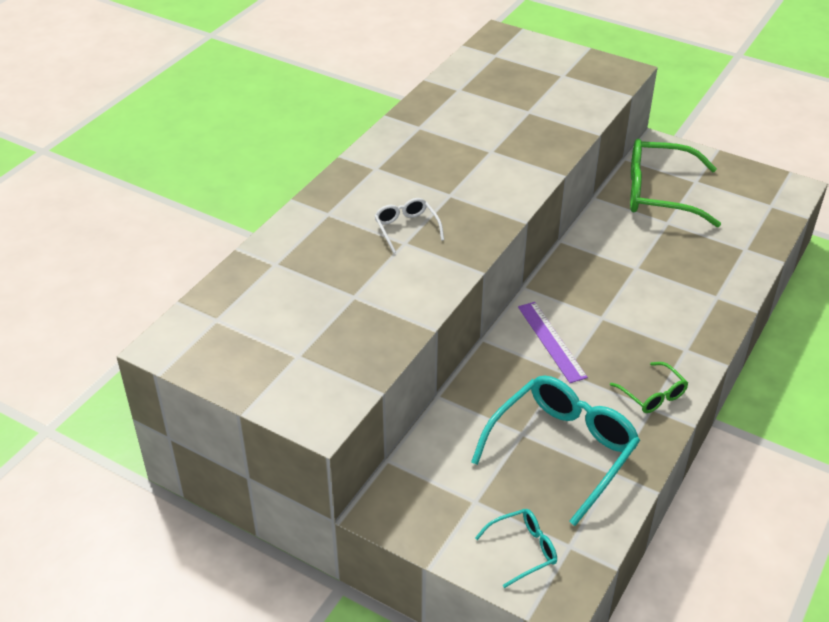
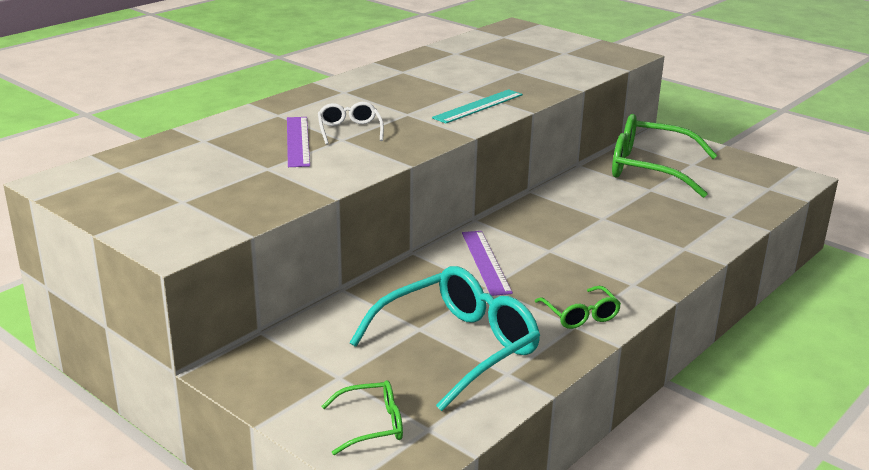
camera: 10 degrees right, 15 degrees down
turquoise glasses [475,509,557,588] -> green glasses [321,380,403,455]
none -> purple ruler [287,117,310,167]
none -> turquoise ruler [432,89,523,123]

